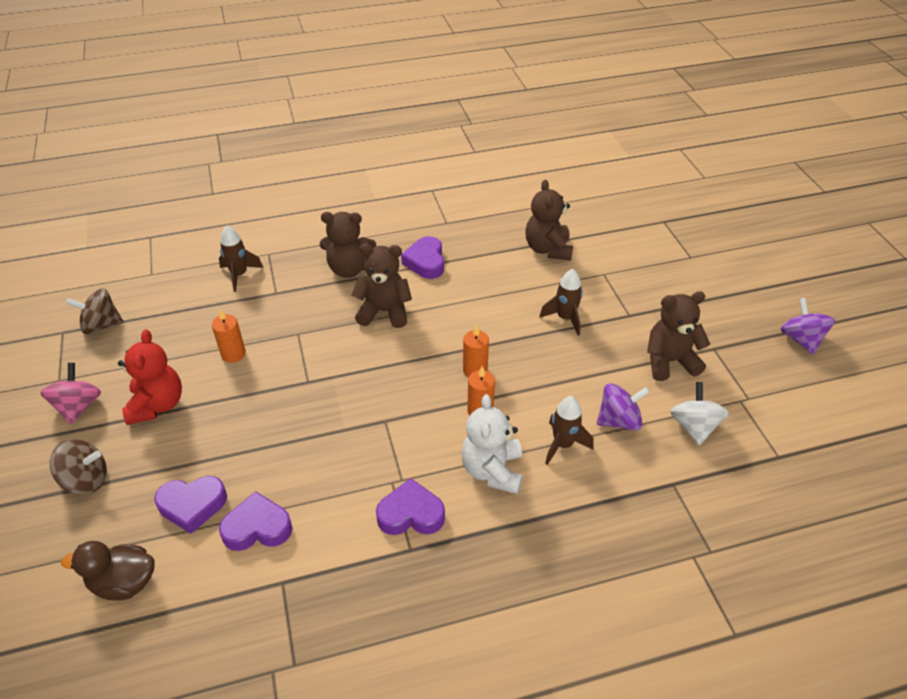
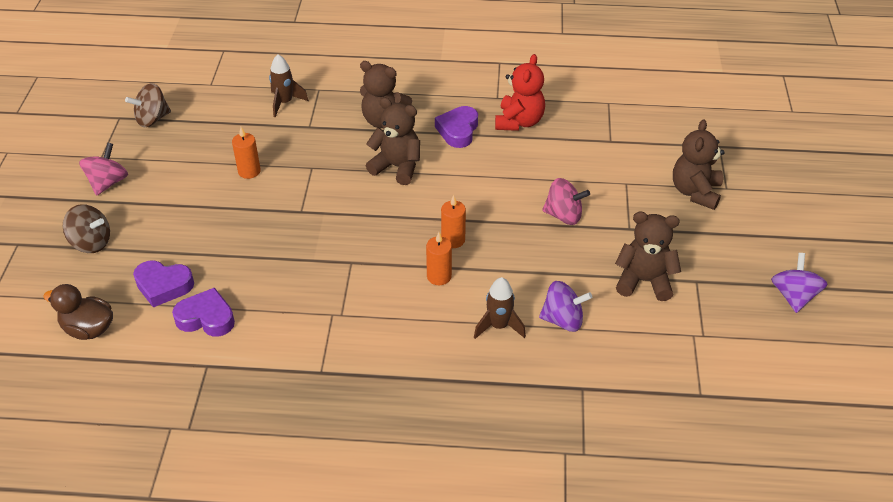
camera: 20 degrees right, 0 degrees up
brown spinning top [66,288,123,334] -> brown spinning top turned 45 degrees counterclockwise [125,83,171,127]
red teddy bear [118,330,182,425] -> red teddy bear moved to [495,54,545,131]
purple heart [376,478,445,535] -> none
white teddy bear [461,394,522,494] -> none
brown teddy bear [526,180,573,261] -> brown teddy bear moved to [673,119,725,210]
brown rocket [539,269,583,336] -> pink spinning top [542,178,590,225]
white spinning top [670,382,729,445] -> none

